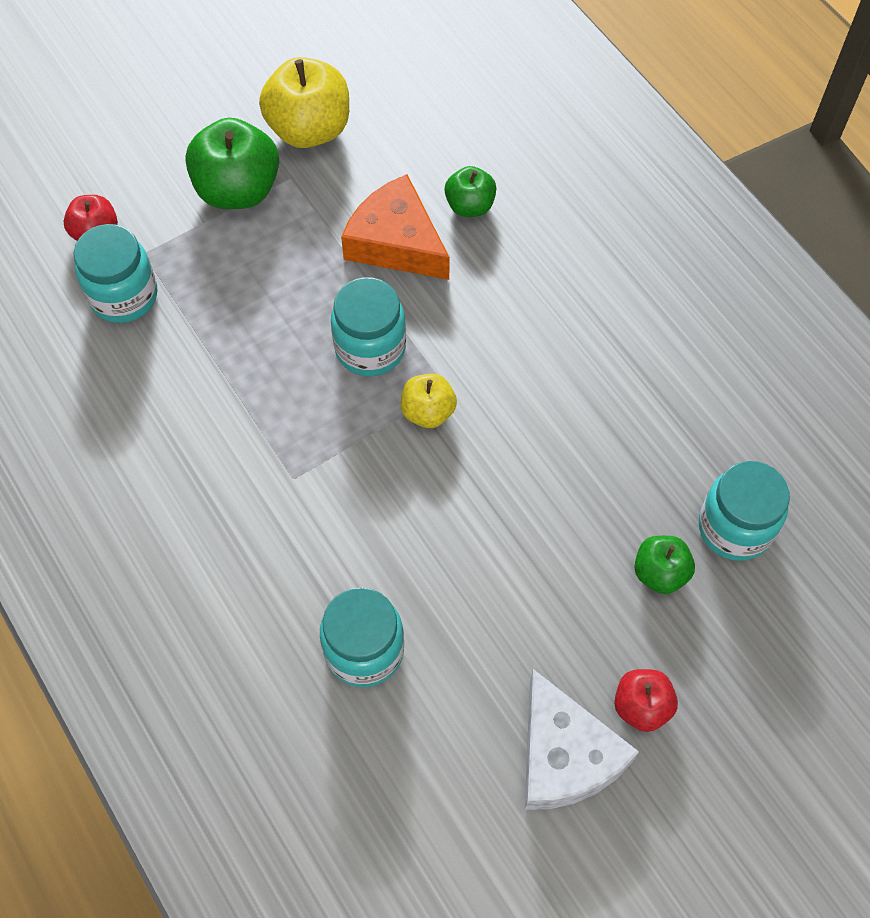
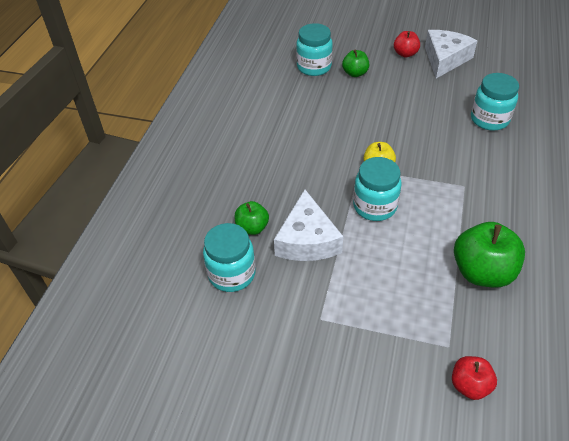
camera: 130 degrees left, 15 degrees down
turquoise jar [74,224,158,323] -> turquoise jar moved to [203,223,256,292]
green apple [185,118,279,209] -> green apple moved to [454,222,525,287]
yellow apple [259,57,349,148] -> none
orange cheese [341,174,450,280] -> white cheese [274,189,343,261]

